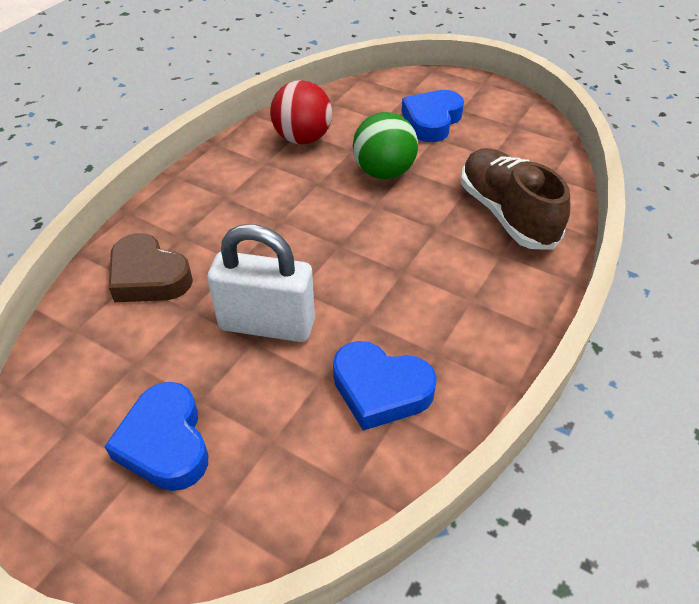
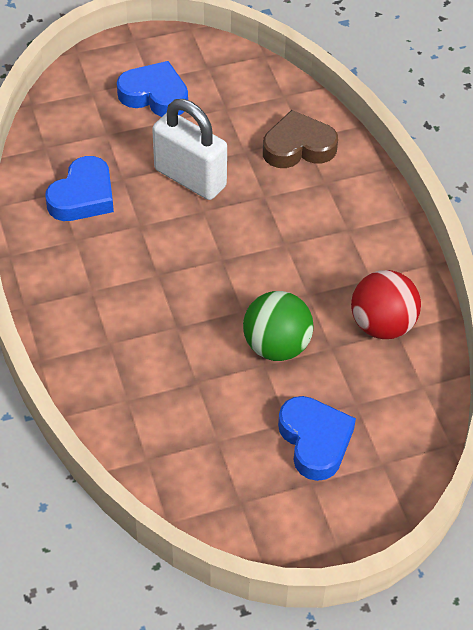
camera: 130 degrees right, 5 degrees up
white padlock [207,224,315,342] -> white padlock turned 75 degrees clockwise [152,99,227,200]
blue heart [333,341,437,431] -> blue heart turned 150 degrees clockwise [45,156,114,221]
brown shoe [461,148,570,250] -> none

